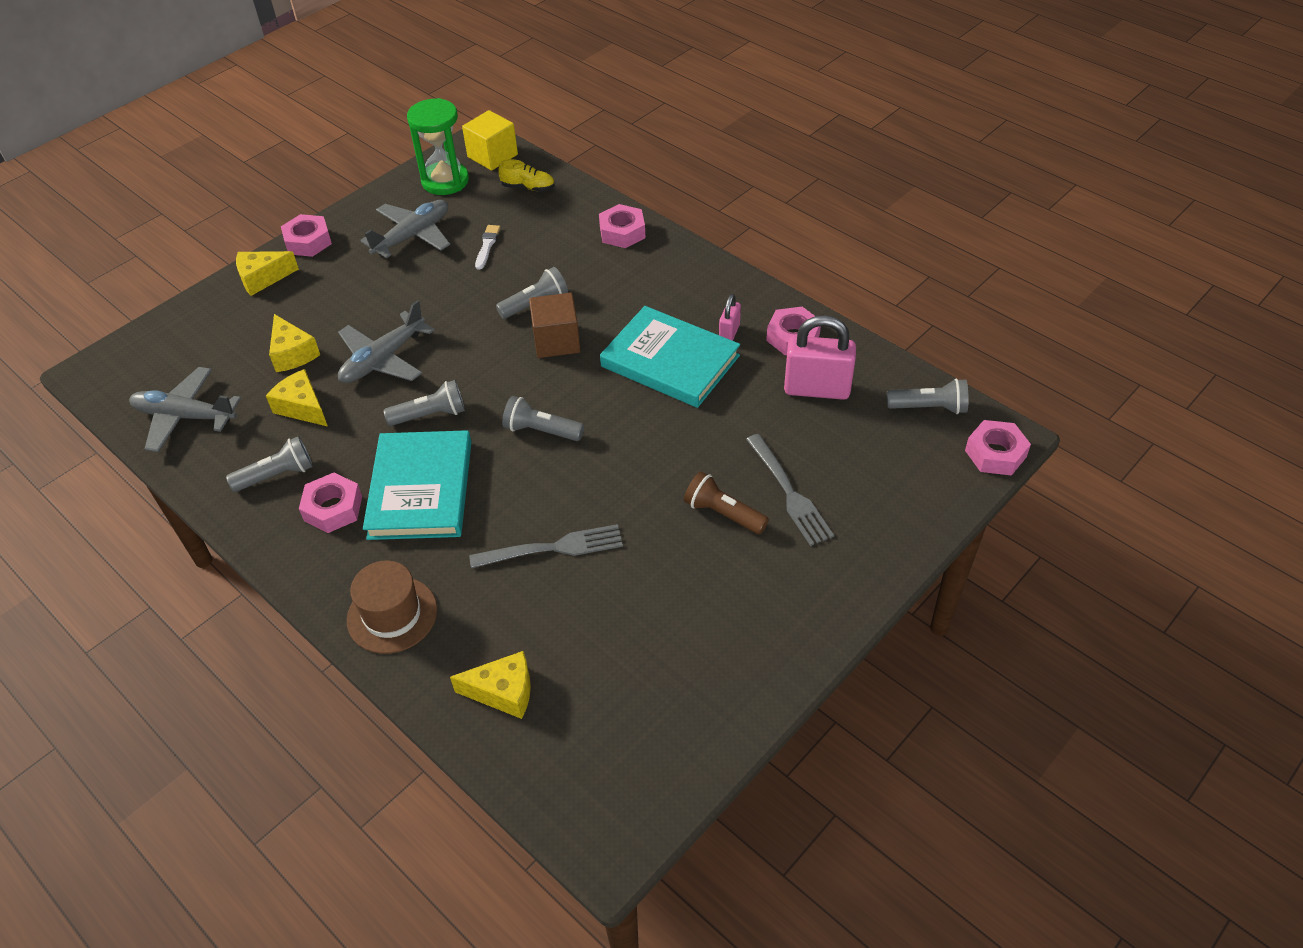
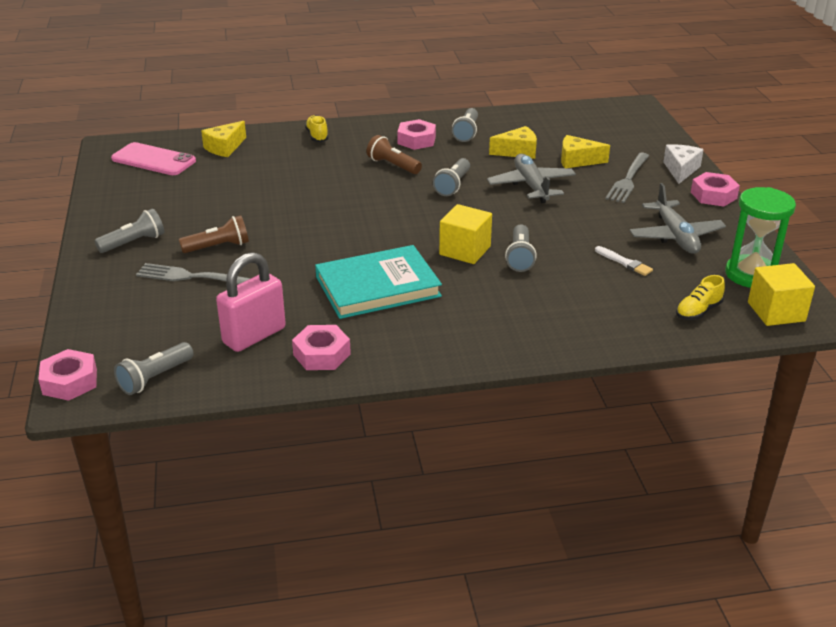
camera: 125 degrees right, 15 degrees down
grey plane [129,367,241,452] -> none
yellow cheese [236,251,299,296] -> white cheese [663,144,704,184]
brown hat [347,561,437,654] -> yellow shoe [305,115,329,142]
turquoise book [363,430,471,540] -> brown flashlight [367,135,422,174]
grey fork [469,524,623,568] -> grey fork moved to [605,153,649,203]
grey flashlight [502,396,584,441] -> grey flashlight moved to [94,208,164,253]
brown cube [529,293,580,358] -> yellow cube [439,204,492,264]
pink nut [599,204,645,248] -> none
pink padlock [719,294,741,341] -> none
none -> pink phone [111,142,196,175]

